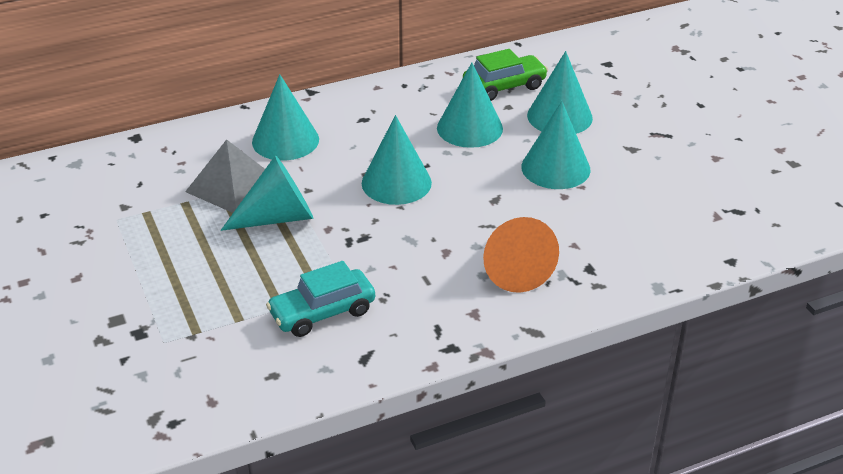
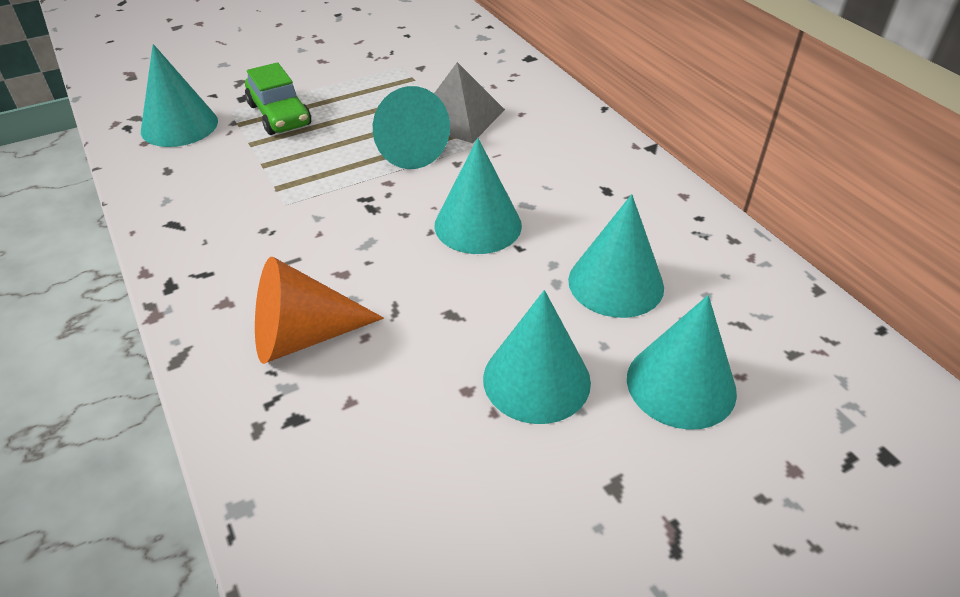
camera: 85 degrees right, 5 degrees up
turquoise cone [252,74,319,161] -> turquoise cone moved to [141,44,218,147]
turquoise car [266,261,375,337] -> none
green car [463,49,548,101] -> green car moved to [245,62,311,135]

